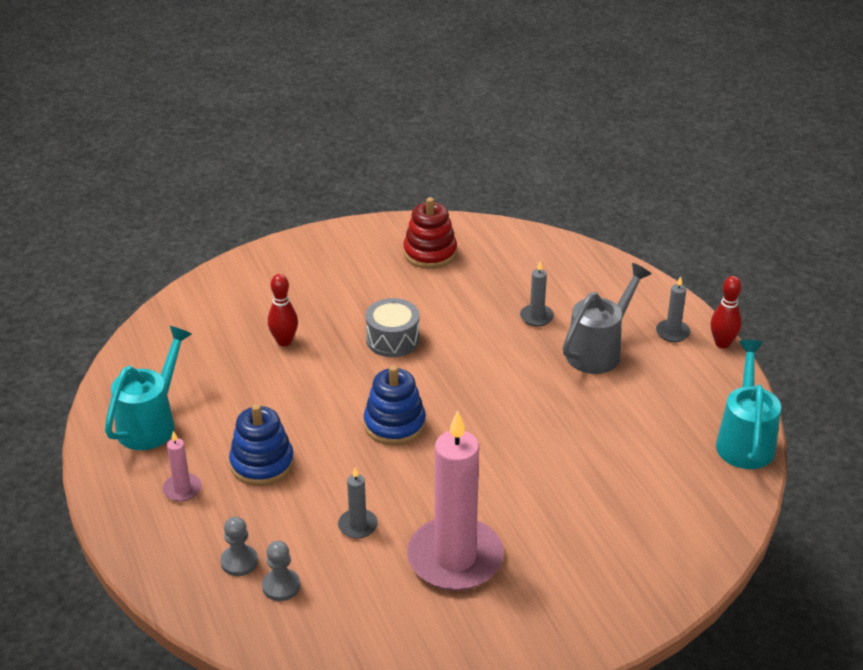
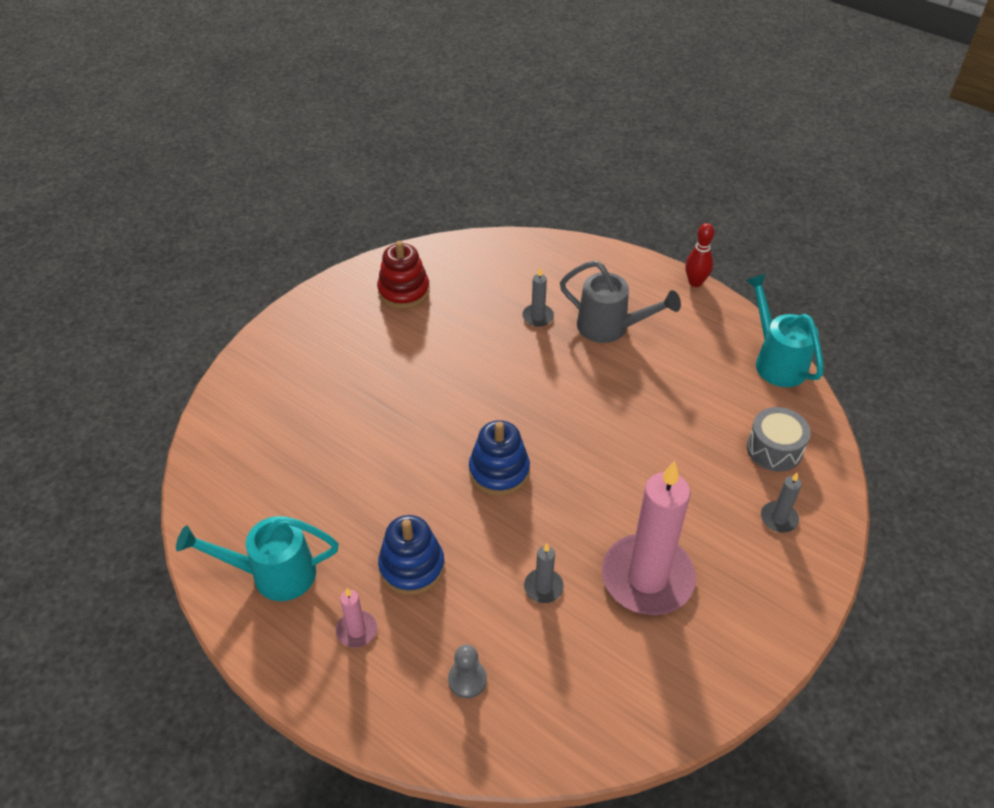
camera: 30 degrees left, 10 degrees up
turquoise watering can [105,326,192,450] -> turquoise watering can turned 90 degrees counterclockwise [176,516,339,601]
grey pawn [262,541,300,601] -> none
red bowling pin [268,274,298,346] -> none
grey drum [365,298,420,357] -> grey drum moved to [747,407,811,472]
grey watering can [563,263,651,374] -> grey watering can turned 105 degrees clockwise [560,261,681,343]
grey candle [656,276,690,342] -> grey candle moved to [761,472,802,533]

